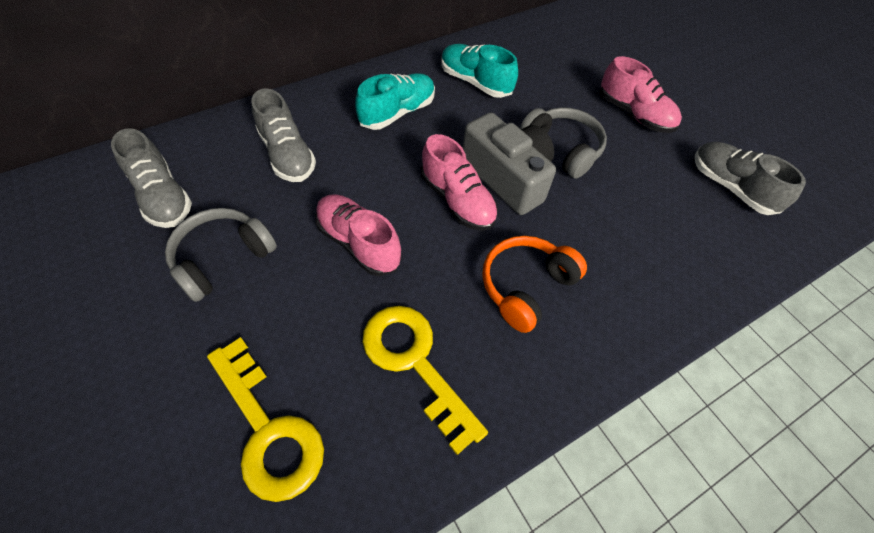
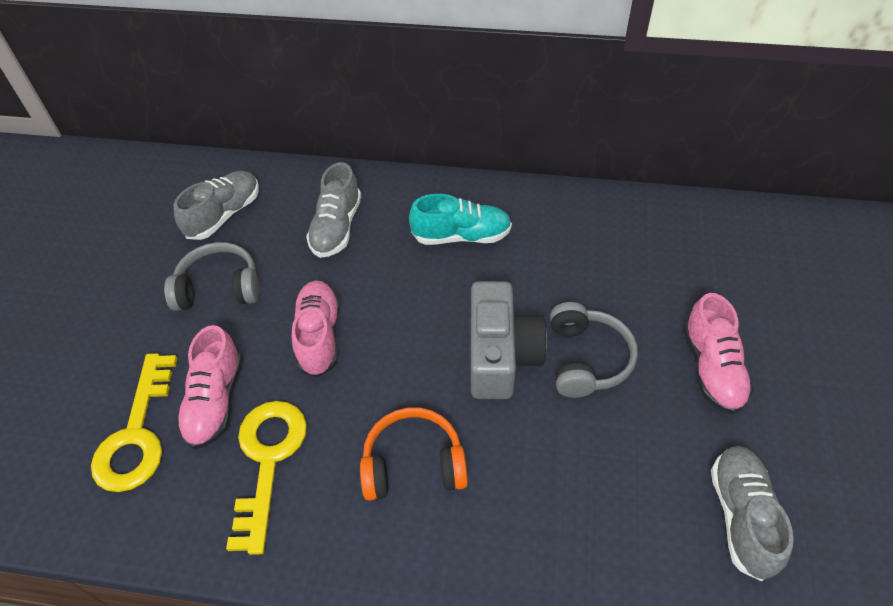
camera: 45 degrees right, 5 degrees down
grey shoe [111,128,192,228] -> grey shoe turned 150 degrees counterclockwise [173,171,259,240]
pink shoe [421,134,498,231] -> pink shoe moved to [177,325,243,449]
turquoise shoe [441,44,518,98] -> none

